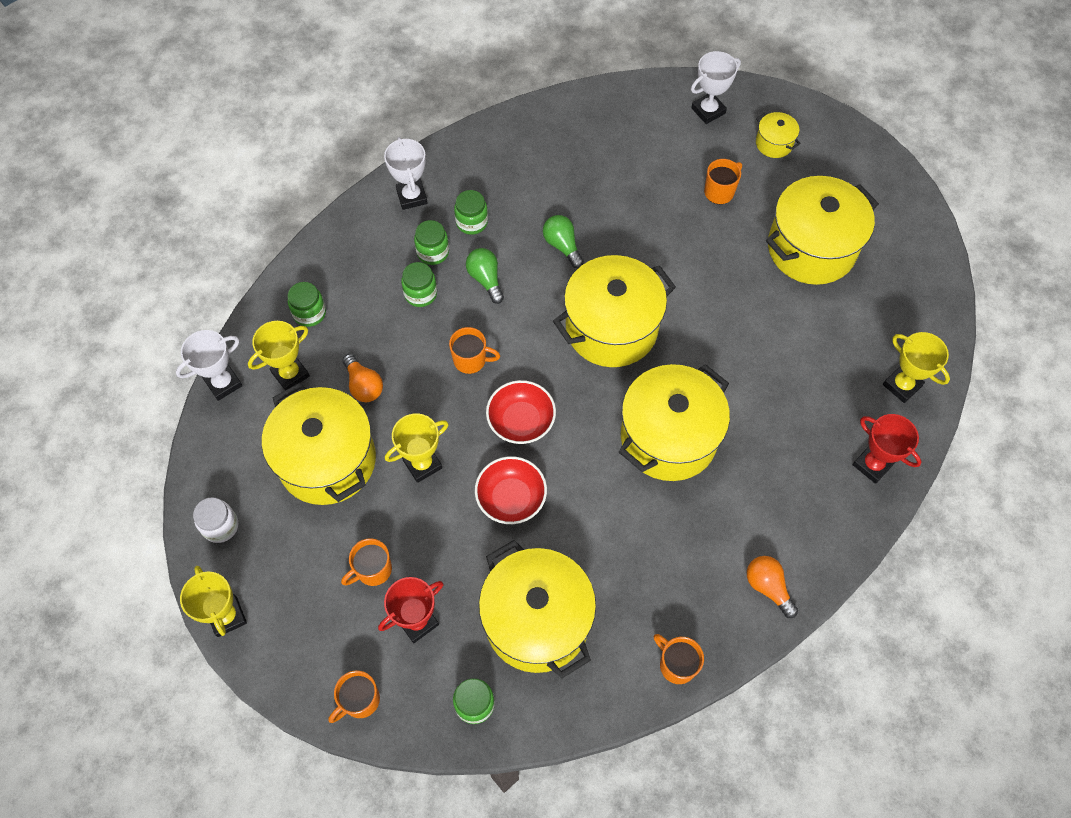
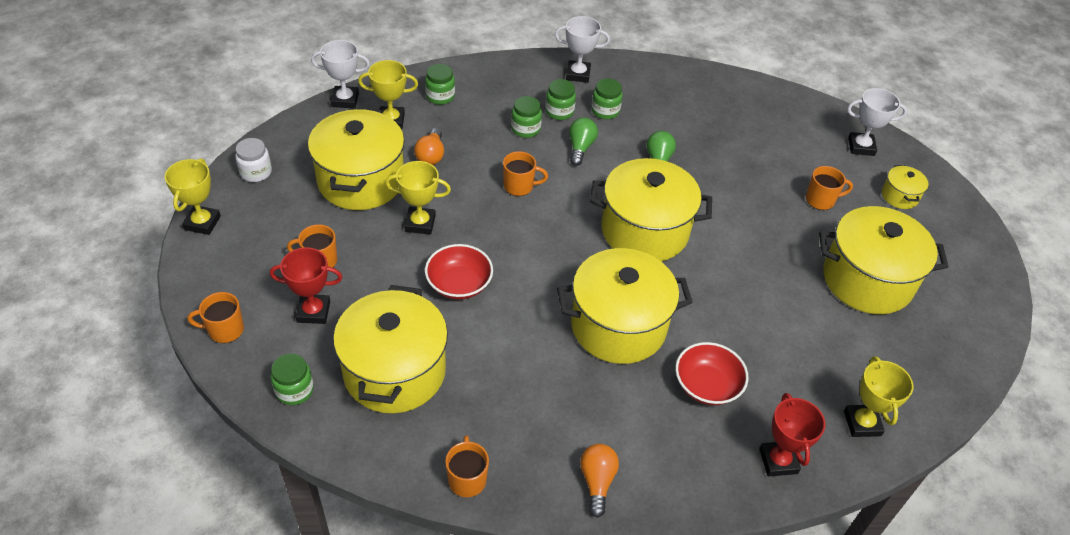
camera: 35 degrees right, 15 degrees down
white trophy [384,137,427,210] -> white trophy turned 75 degrees clockwise [555,16,610,83]
orange mug [449,327,500,374] -> orange mug turned 45 degrees counterclockwise [503,151,548,196]
red bowl [486,380,556,444] -> red bowl moved to [675,342,748,405]

